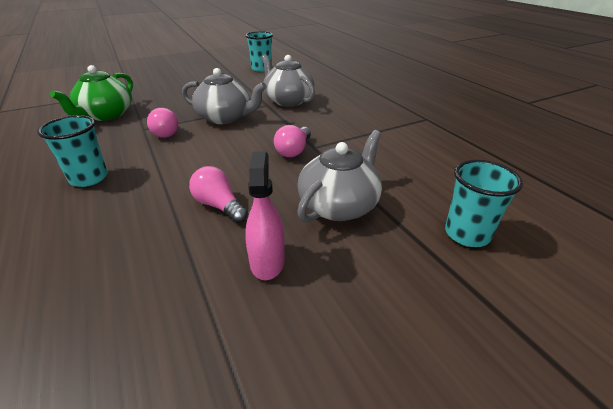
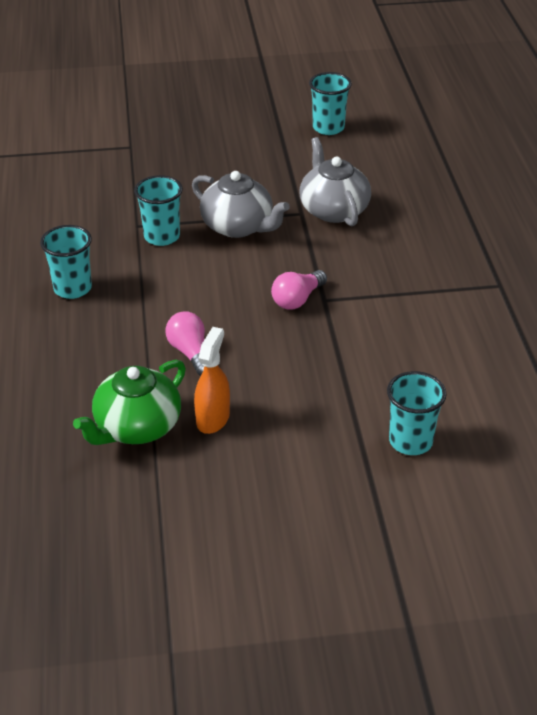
camera: 20 degrees right, 5 degrees up
green teapot [50,65,133,121] -> green teapot moved to [73,360,186,445]
pink light bulb [147,108,178,138] -> turquoise cup [134,175,183,246]
pink spray bottle [245,151,285,280] -> orange spray bottle [194,327,230,434]
grey teapot [297,130,382,223] -> none

